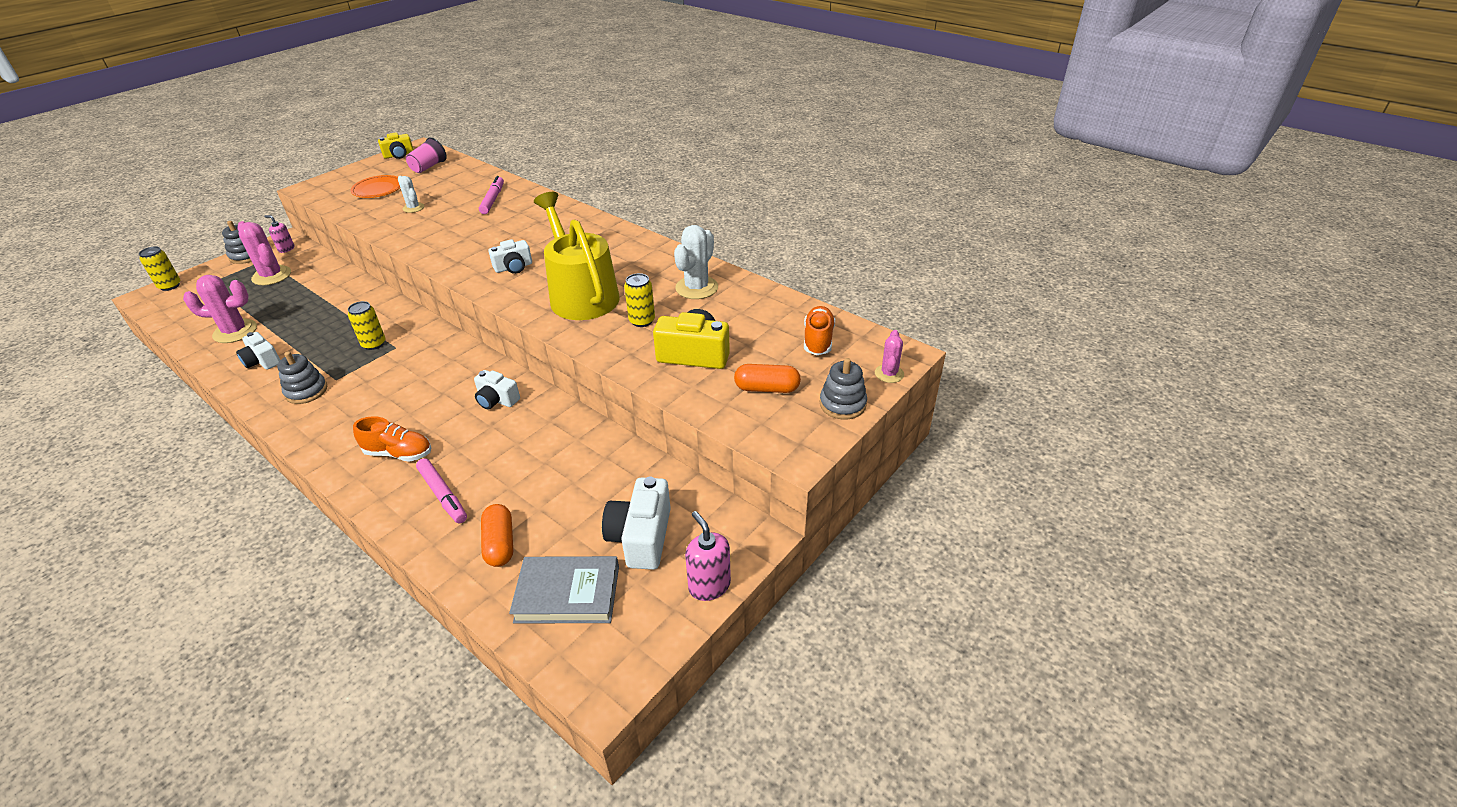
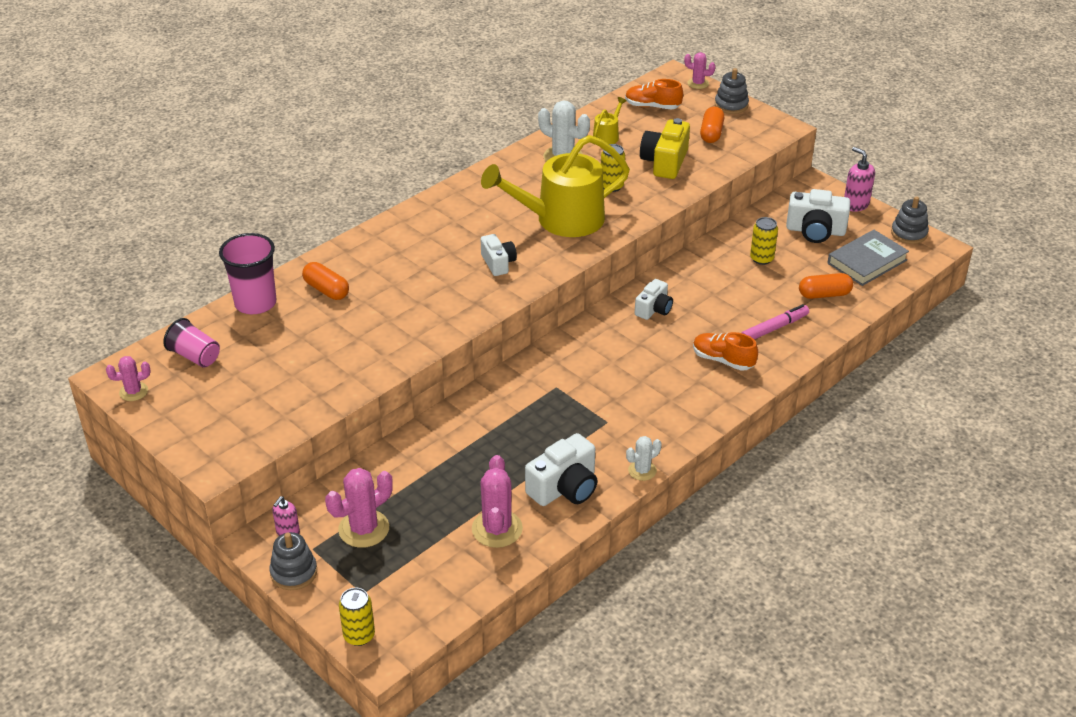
camera: 85 degrees left, 0 degrees up
white camera [236,332,280,370] -> white camera [525,433,598,506], size x1.58
grey stacking toy [277,351,327,404] -> grey stacking toy moved to [891,196,929,244]
yellow can [348,301,385,350] -> yellow can moved to [750,217,778,265]
orange plate [350,175,400,198] -> none
orange shoe [353,416,431,462] -> orange shoe turned 75 degrees counterclockwise [693,332,758,371]
yellow camera [378,132,414,159] -> pink cactus [106,356,151,401]
white cactus [398,176,424,213] -> white cactus moved to [626,436,661,481]
pink marker [479,176,504,214] -> orange capsule [302,262,349,300]
grey book [509,556,619,624] -> grey book turned 45 degrees clockwise [827,230,909,286]
pink soap dispenser [685,511,731,601] -> pink soap dispenser turned 75 degrees clockwise [844,147,875,212]
none -> pink cup [219,233,276,314]
none -> yellow watering can [593,97,627,144]

